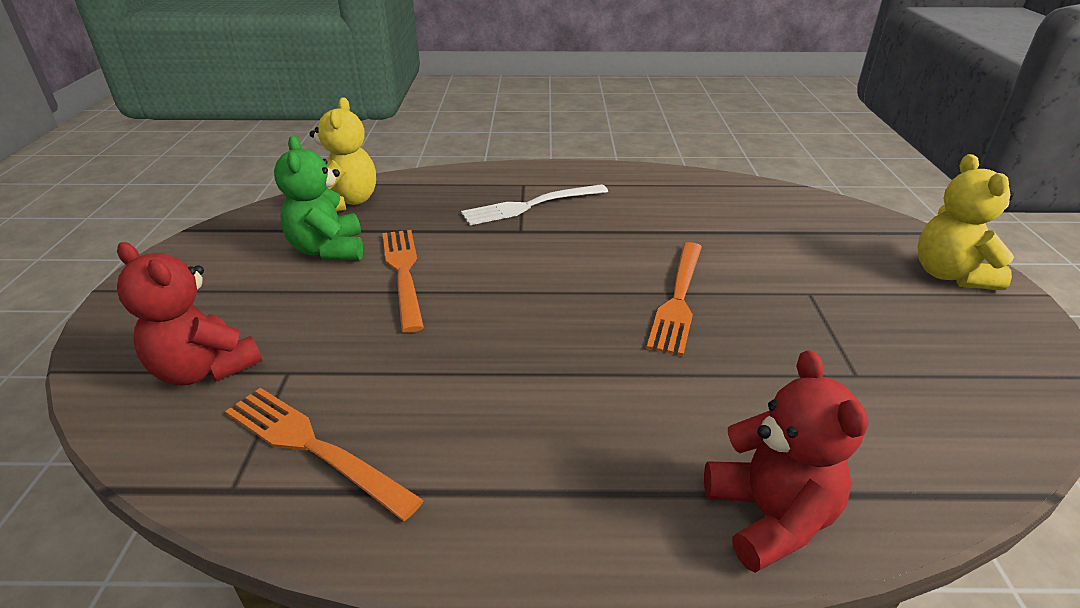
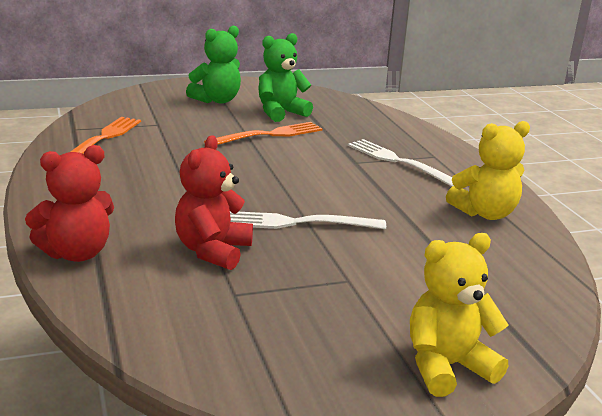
camera: 70 degrees right, 10 degrees down
red teddy bear [117,242,262,385] -> red teddy bear moved to [175,135,253,270]
yellow teddy bear [309,97,376,211] -> yellow teddy bear moved to [446,121,530,220]
orange fork [646,242,702,356] -> white fork [230,212,386,229]
none -> green teddy bear [186,25,241,103]

